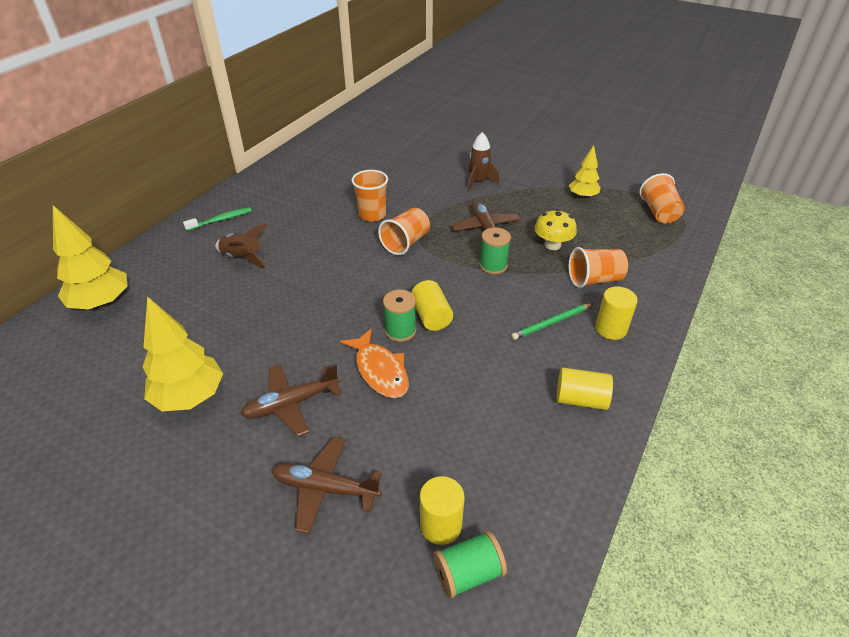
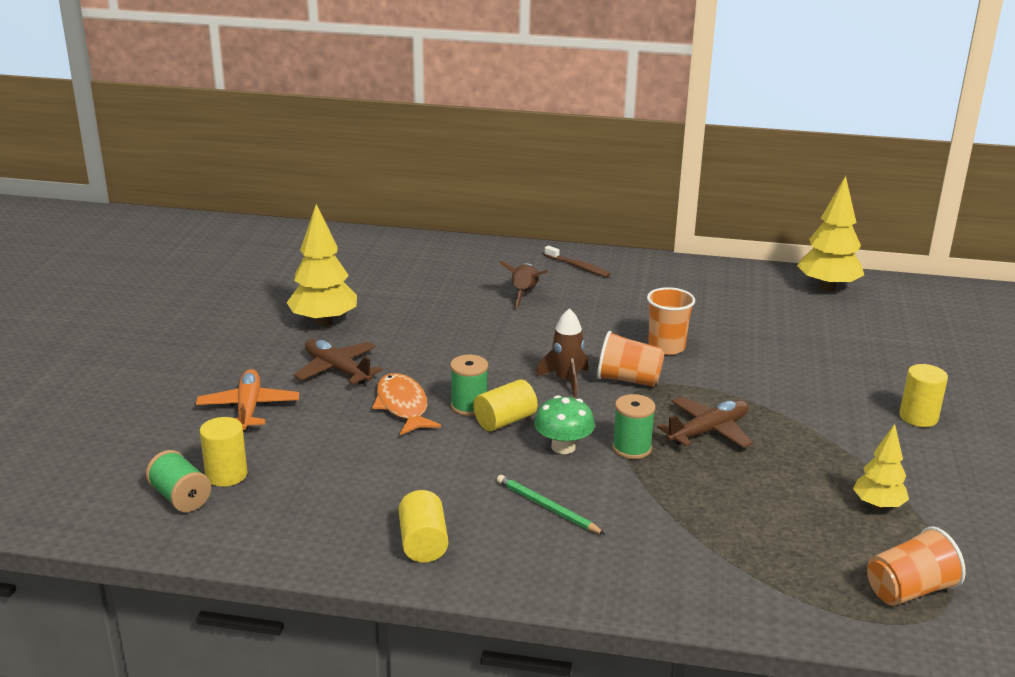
camera: 70 degrees right, 15 degrees down
yellow tree [53,205,128,310] -> yellow tree moved to [797,176,864,291]
green toothbrush [183,207,252,231] -> brown toothbrush [544,246,610,277]
brown plane [271,437,382,534] -> orange plane [196,369,299,431]
orange fish [340,328,409,398] -> orange fish turned 120 degrees clockwise [372,373,441,435]
brown rocket [467,132,499,191] -> brown rocket moved to [536,308,588,397]
yellow mushroom [534,209,577,250] -> none
orange cup [569,247,628,288] -> none
yellow cylinder [595,286,638,340] -> yellow cylinder moved to [899,364,948,427]
none -> green mushroom [534,395,595,454]

